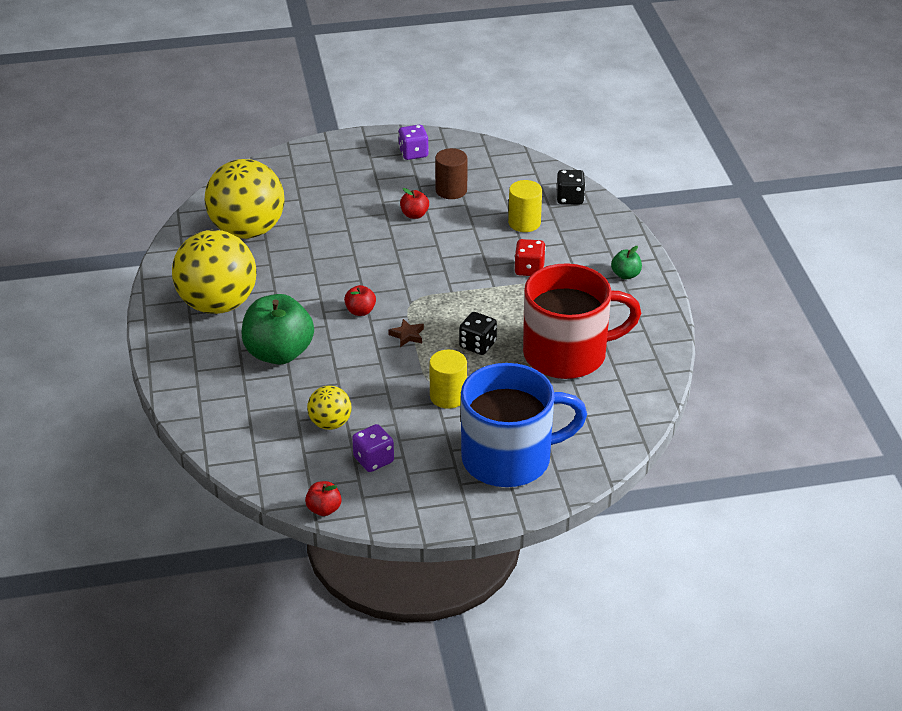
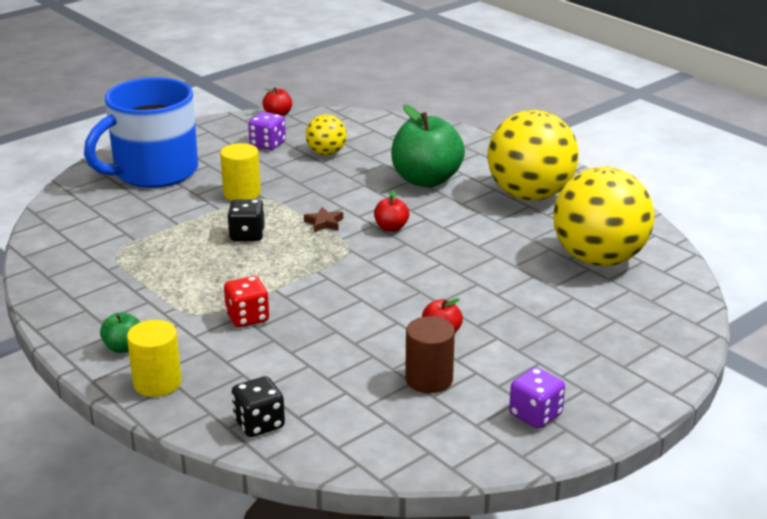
camera: 150 degrees right, 10 degrees down
yellow cylinder [508,180,542,232] -> yellow cylinder moved to [127,320,182,397]
red mug [523,263,641,379] -> none

